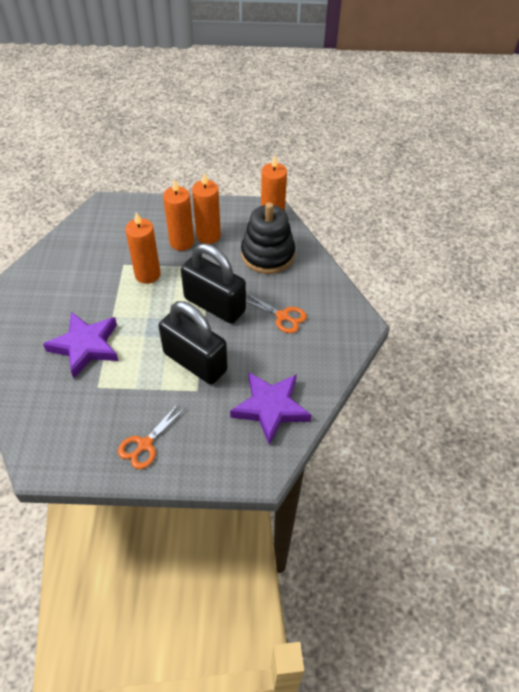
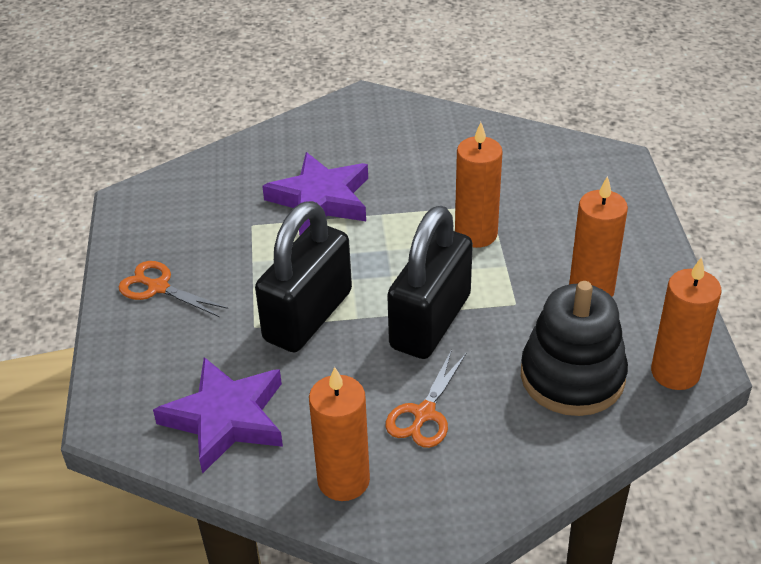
camera: 85 degrees right, 10 degrees down
orange candle [163,179,194,251] -> orange candle moved to [309,367,370,501]

